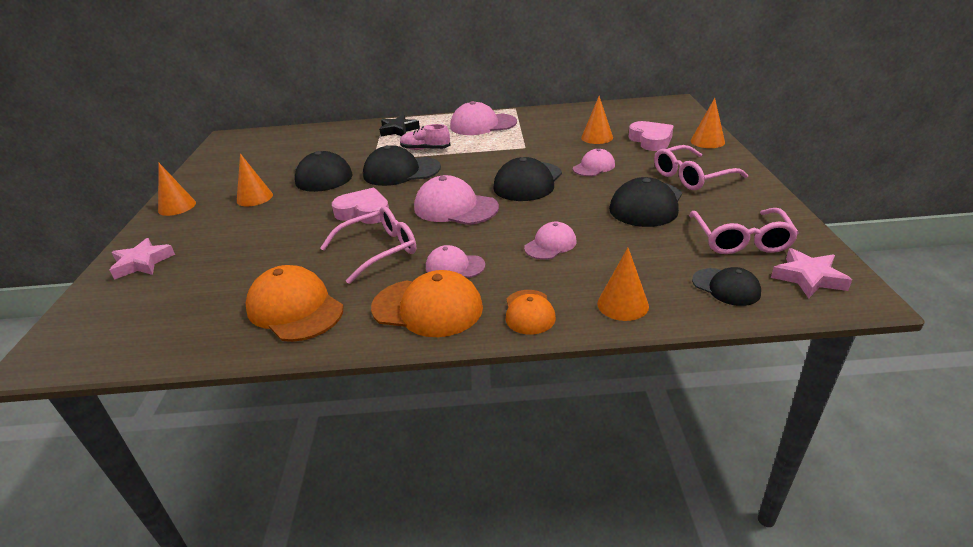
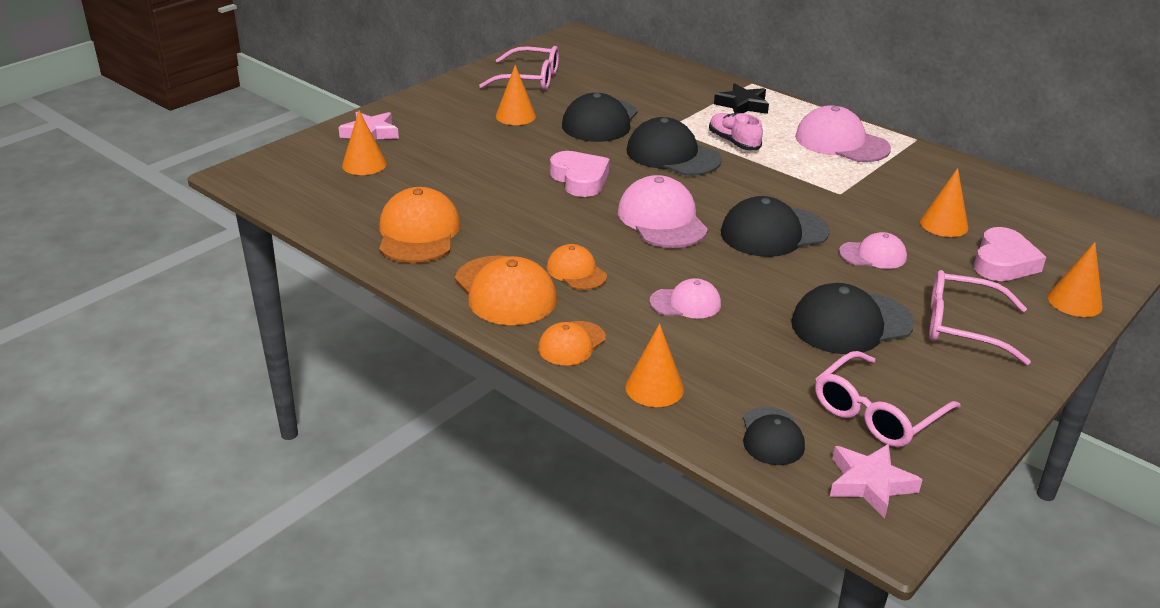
camera: 40 degrees right, 0 degrees up
orange cone [158,163,196,216] -> orange cone moved to [342,110,387,175]
pink glasses [320,206,416,284] -> pink glasses moved to [479,46,559,90]
pink cap [426,245,485,278] -> orange cap [547,244,607,290]

